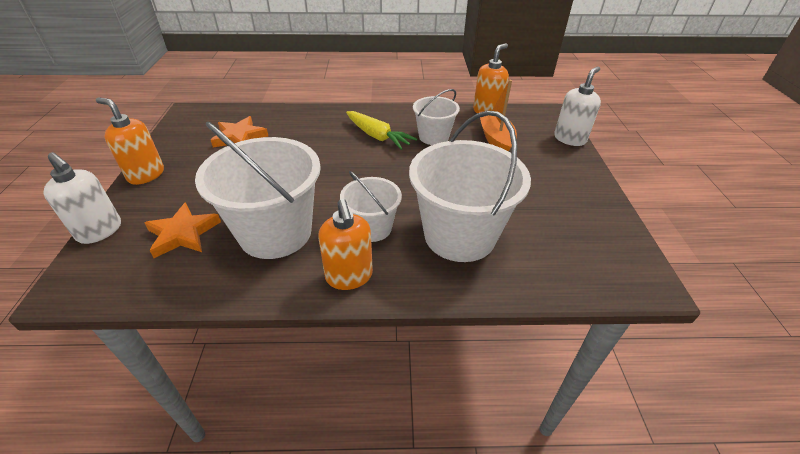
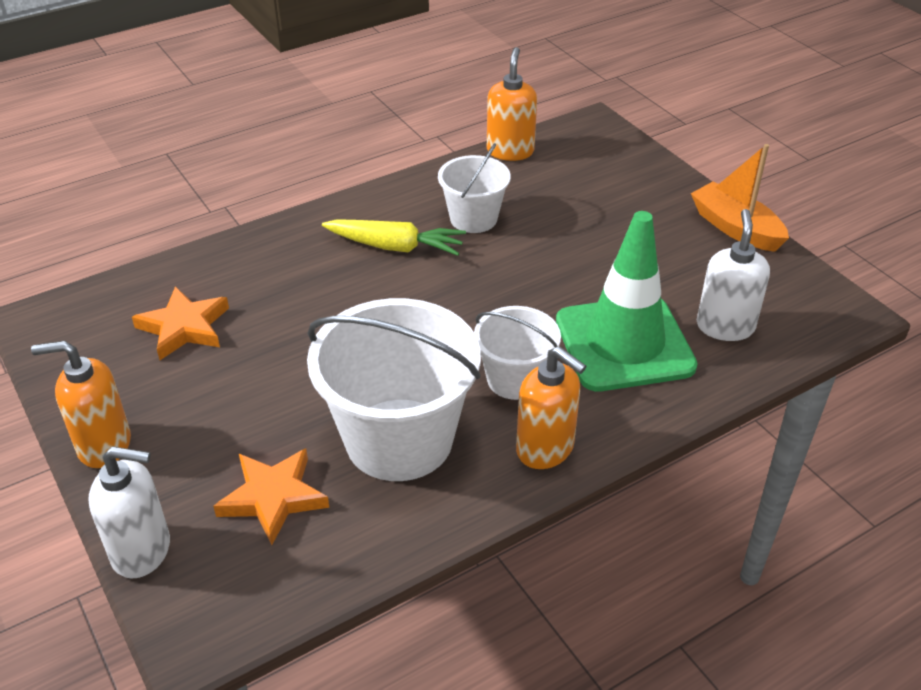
camera: 30 degrees left, 0 degrees up
white bucket [409,110,531,262] -> green traffic cone [556,211,698,391]
orange boat [479,80,517,152] -> orange boat moved to [691,144,789,252]
white soap dispenser [554,66,601,146] -> white soap dispenser moved to [697,209,770,341]

